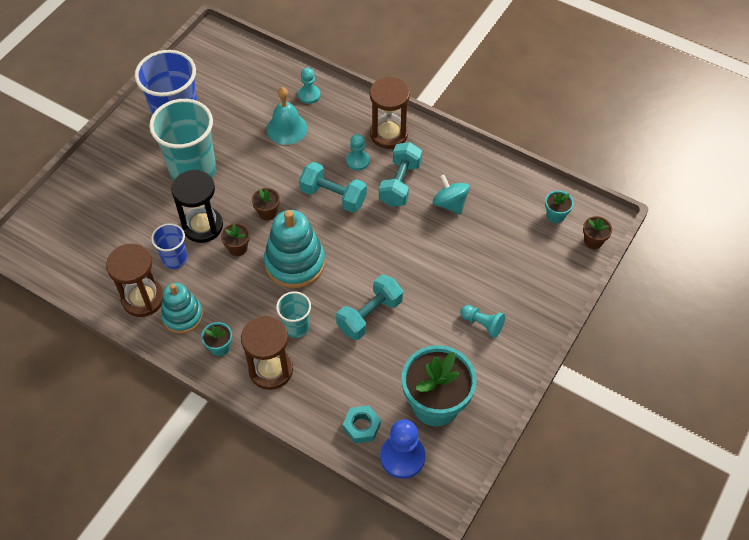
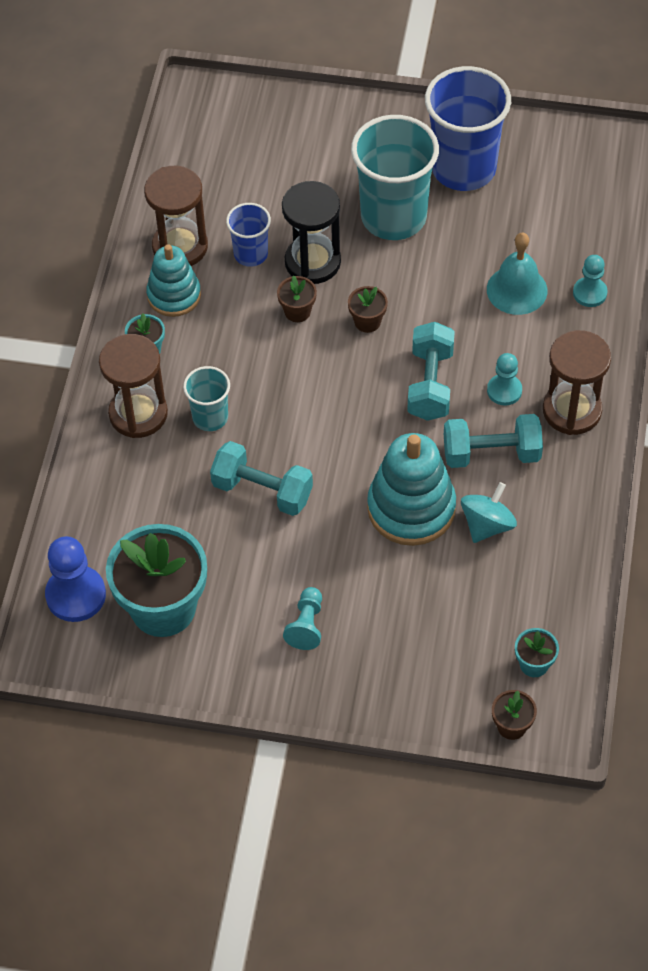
camera: 70 degrees right, 0 degrees up
turquoise stacking toy [264,210,325,288] -> turquoise stacking toy moved to [367,433,456,546]
turquoise nut [343,405,381,443] -> none

